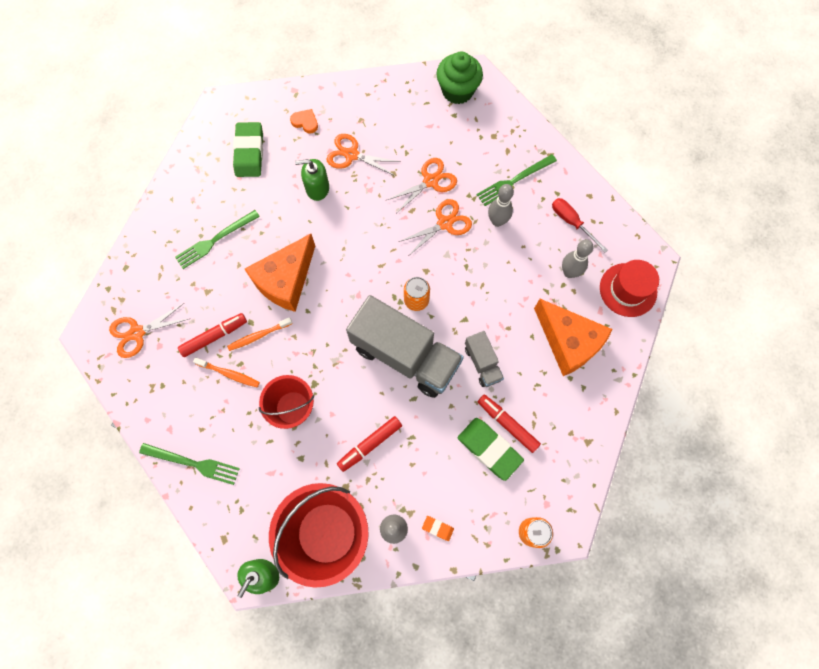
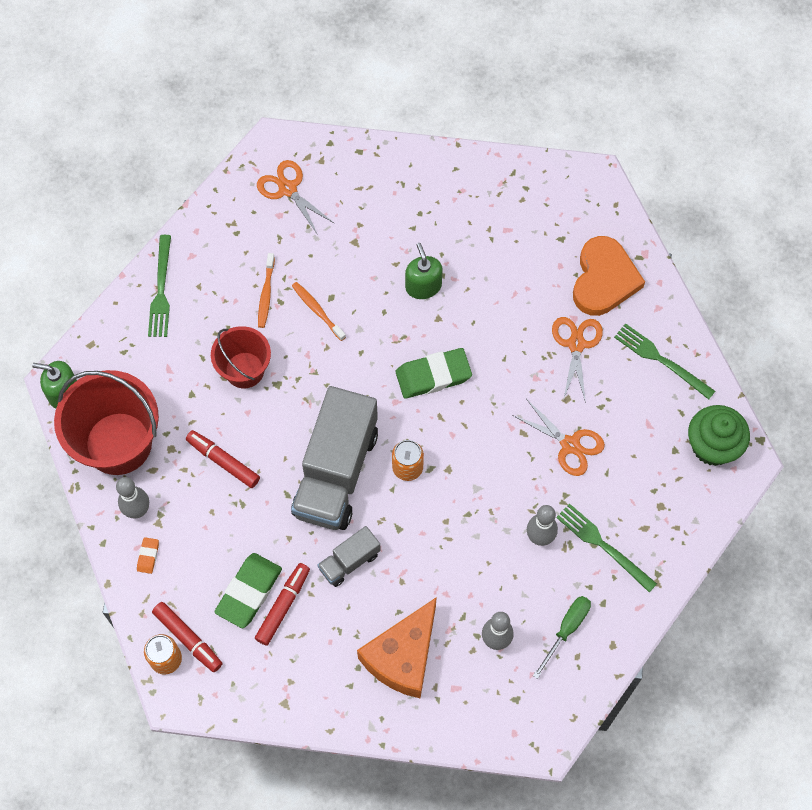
camera: 75 degrees right, 5 degrees down
green fork [175,210,260,269] -> green fork moved to [614,323,715,400]
red marker [178,313,247,357] -> red marker moved to [152,602,222,672]
green eraser [233,122,263,177] -> green eraser moved to [396,348,472,399]
orange cheese [245,234,315,312] -> none
orange heart [290,109,318,134] -> orange heart [573,236,645,316], size x2.24
green soap dispenser [295,159,329,201] -> green soap dispenser moved to [405,243,443,299]
orange scissors [398,199,472,256] -> none
red screwdriver [552,198,608,253] -> green screwdriver [533,596,591,679]
red hat [600,260,659,317] -> none

